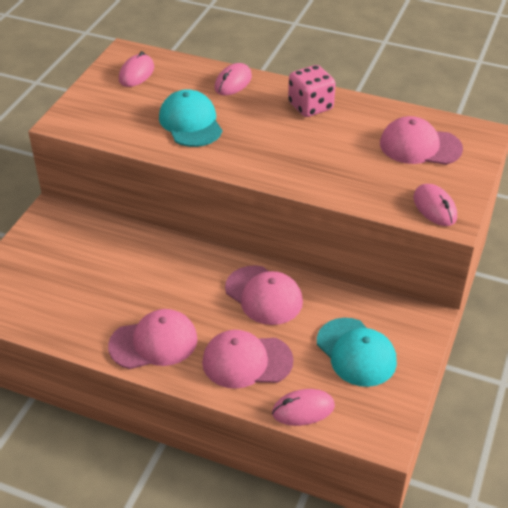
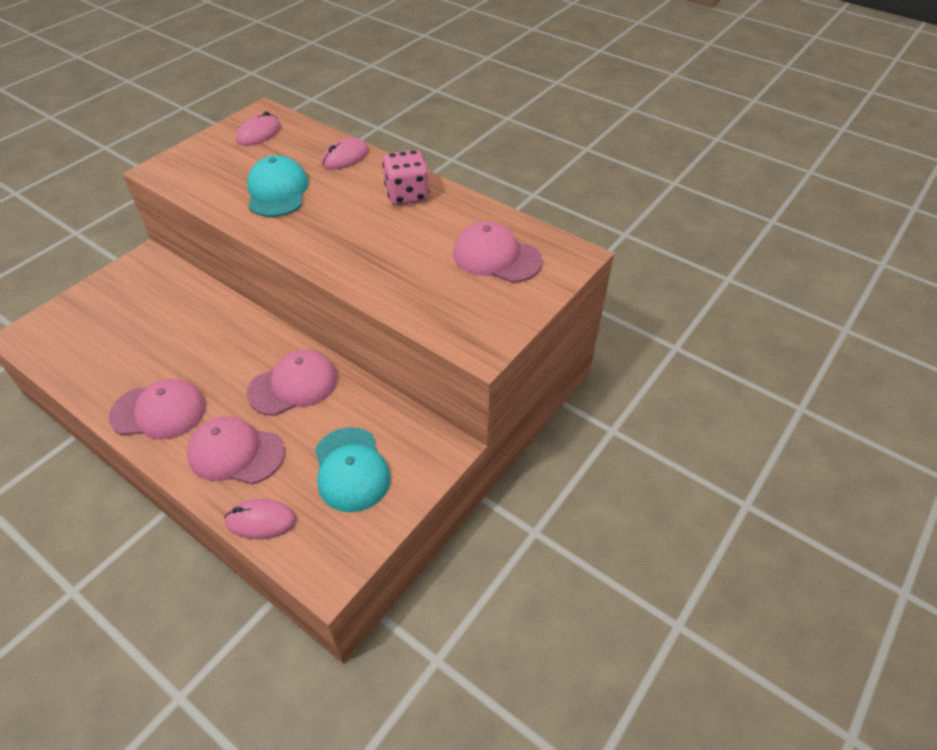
camera: 15 degrees right, 5 degrees up
pink cap [225,265,303,325] -> pink cap turned 90 degrees counterclockwise [247,350,337,416]
pink mouse [413,184,457,226] -> none

